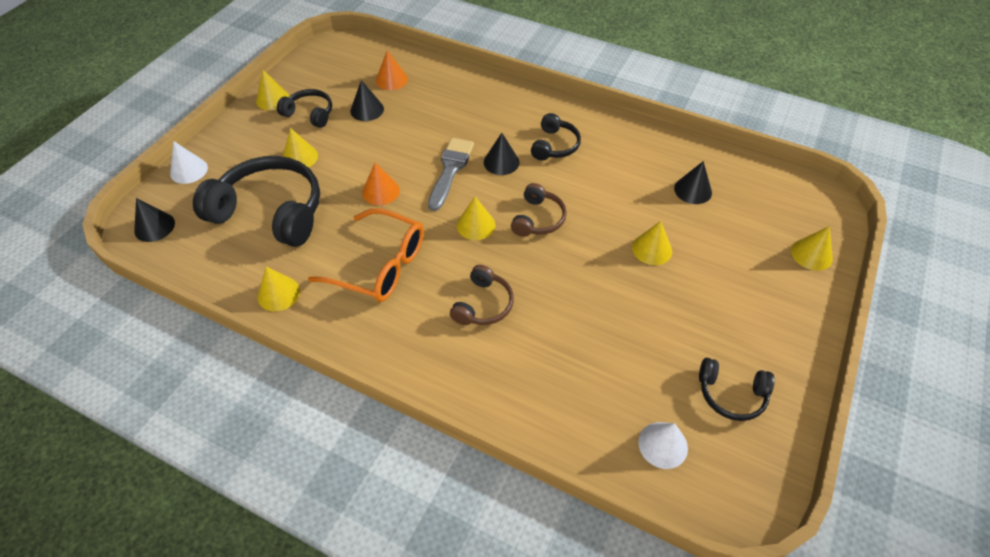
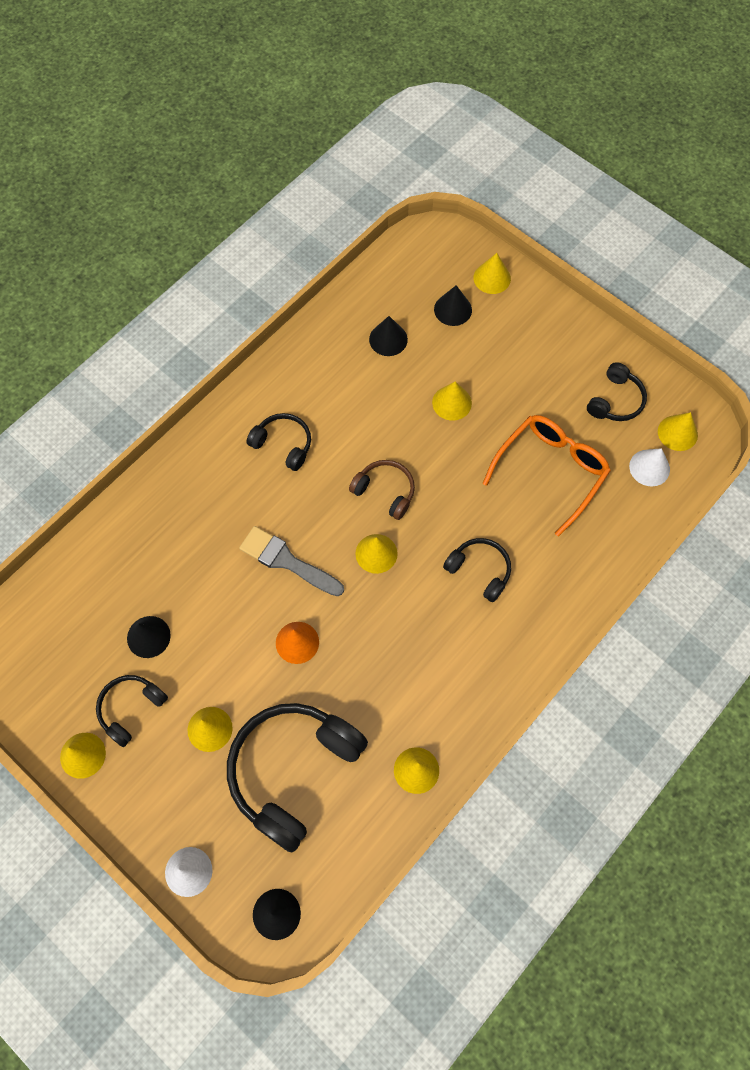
camera: 75 degrees left, 15 degrees up
orange glasses [308,208,424,302] -> orange glasses moved to [483,415,611,537]
orange cone [376,50,408,90] -> none
brown headphones [450,265,514,325] -> black headphones [443,538,511,602]
black cone [484,133,519,175] -> black cone moved to [434,285,472,326]
none -> yellow cone [658,412,698,451]

